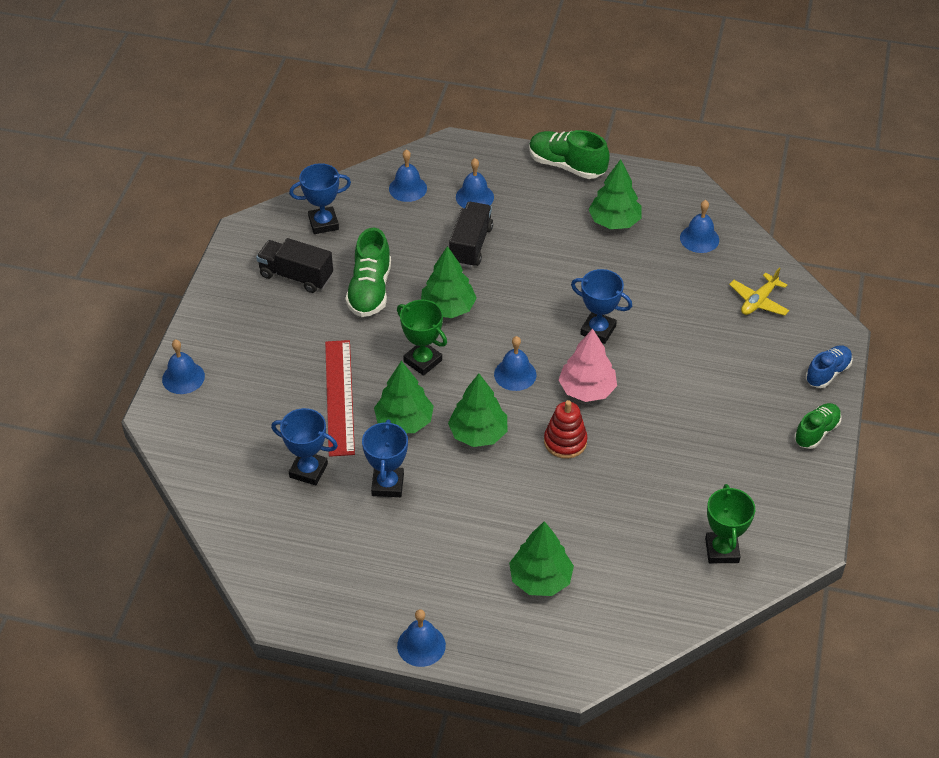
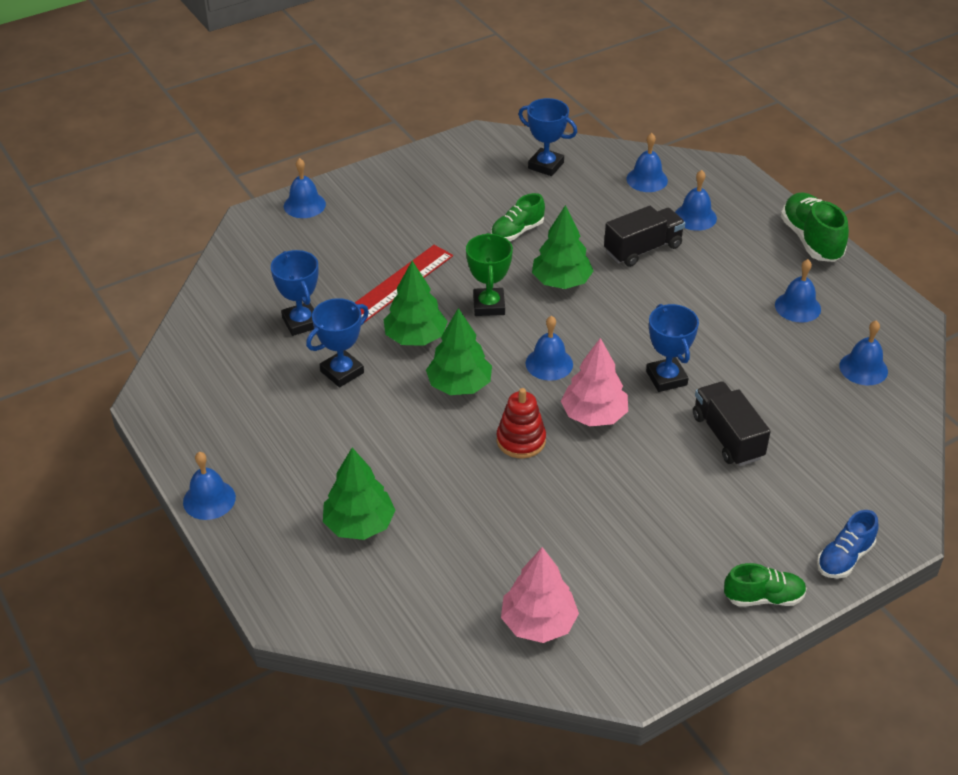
camera: 45 degrees right, 5 degrees down
black truck [256,238,333,293] -> black truck moved to [693,381,771,466]
green shoe [345,228,391,317] -> green shoe [491,193,545,241], size x0.65
green tree [588,159,641,229] -> blue bell [775,259,821,323]
green trophy [705,484,755,563] -> pink tree [501,547,579,643]
yellow plane [729,267,789,316] -> none
blue shoe [806,345,853,388] -> blue shoe turned 135 degrees clockwise [817,510,878,579]

